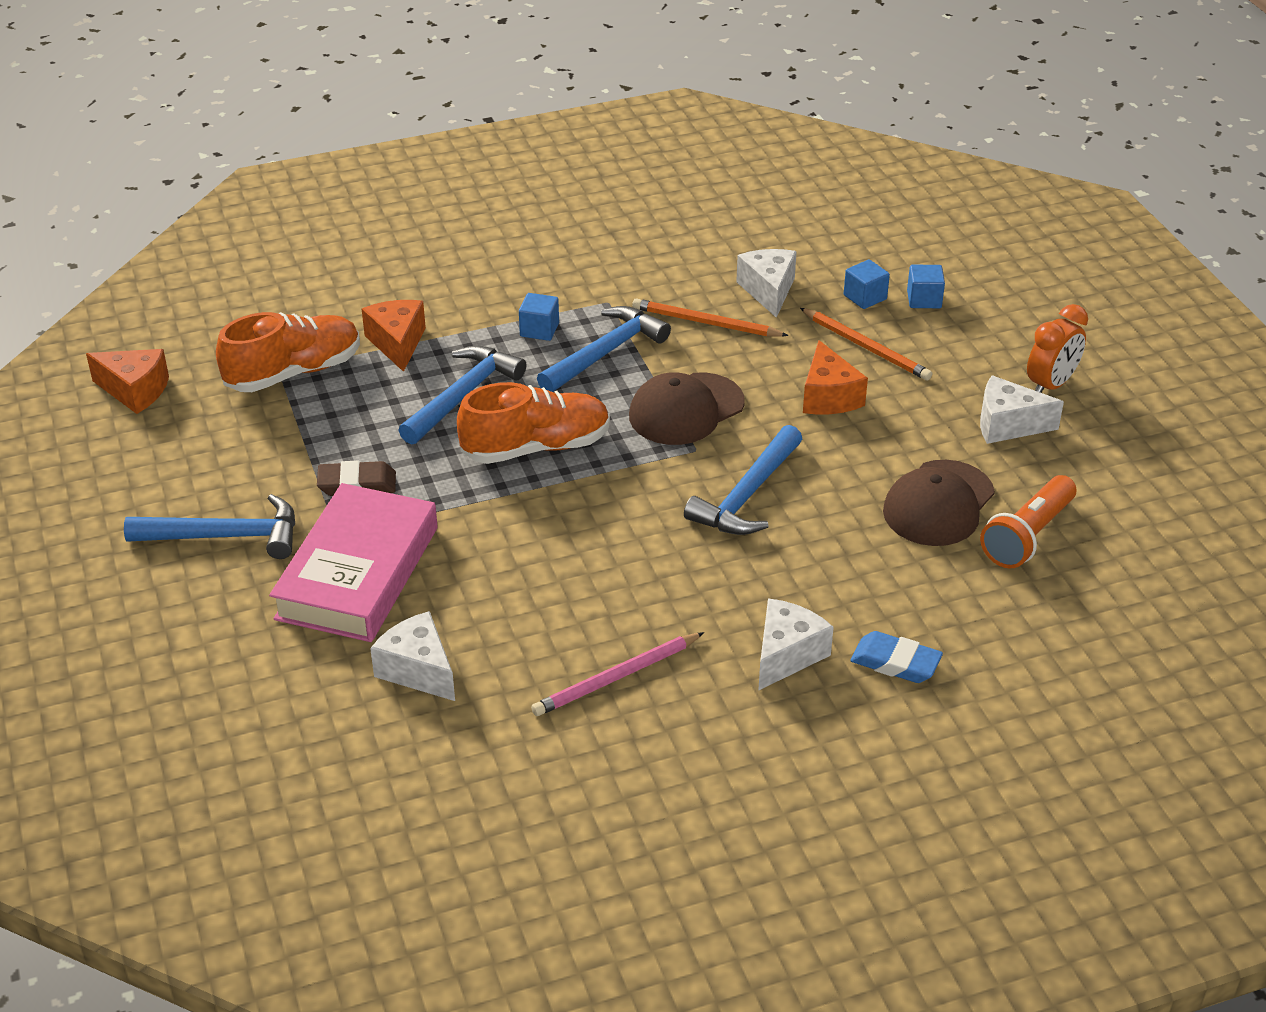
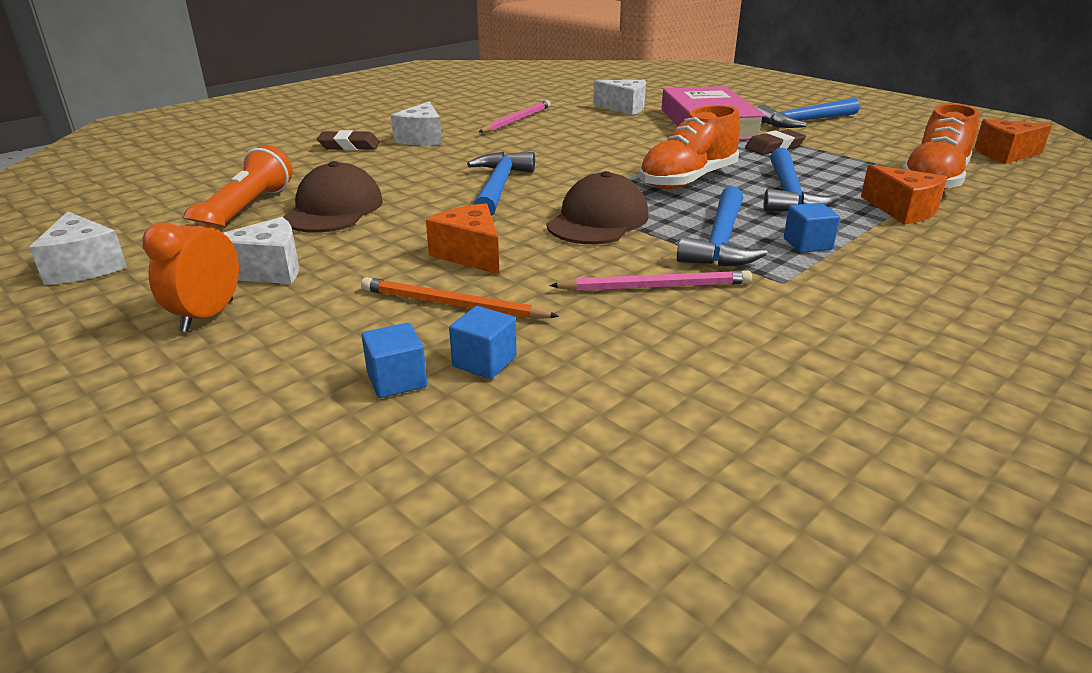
camera: 155 degrees right, 10 degrees down
orange pencil [632,298,789,337] -> pink pencil [550,270,752,291]
white cheese [736,249,797,318] -> white cheese moved to [29,211,127,285]
blue eraser [850,631,943,683] -> brown eraser [317,130,380,150]

